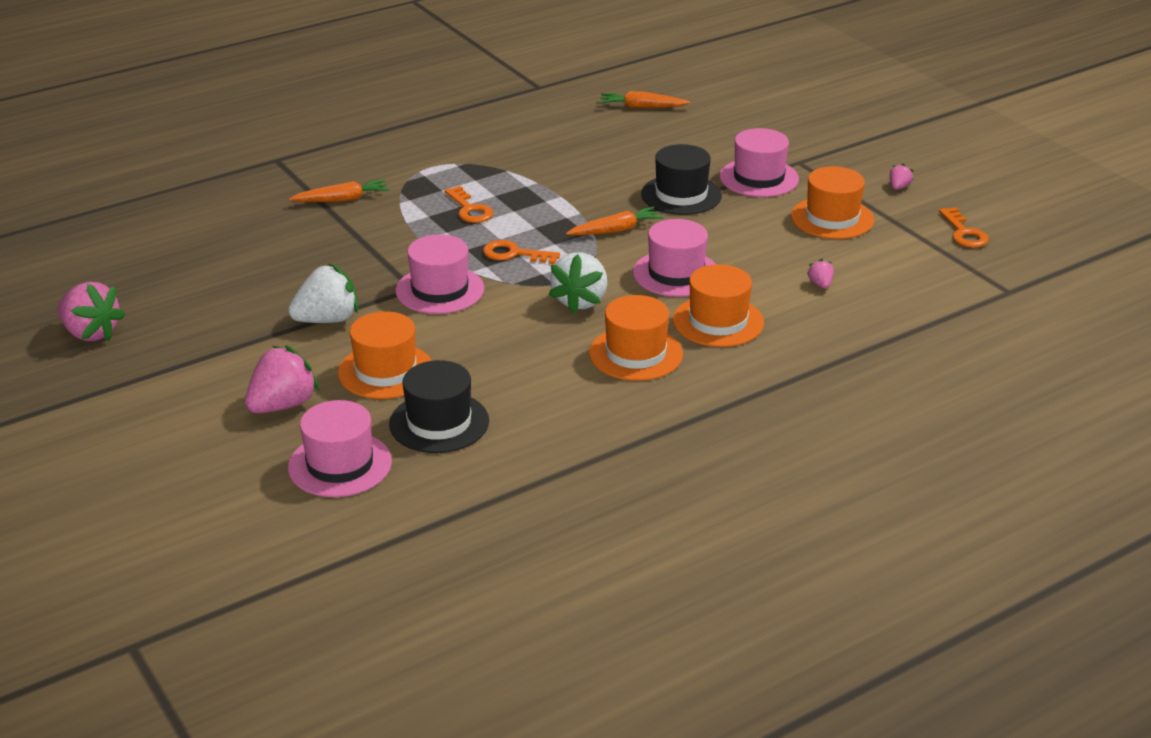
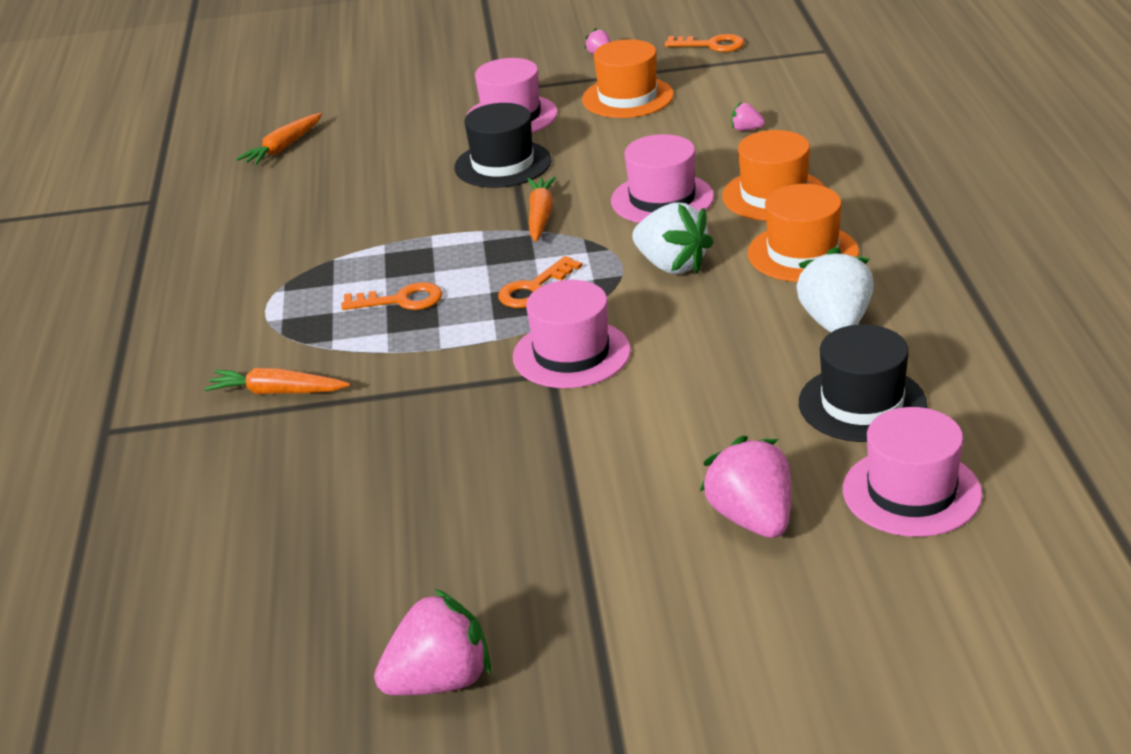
camera: 60 degrees left, 0 degrees up
white strawberry [288,264,358,323] -> white strawberry moved to [796,247,874,332]
orange carrot [289,179,390,202] -> orange carrot turned 90 degrees counterclockwise [204,368,350,394]
orange hat [338,311,432,399] -> none

